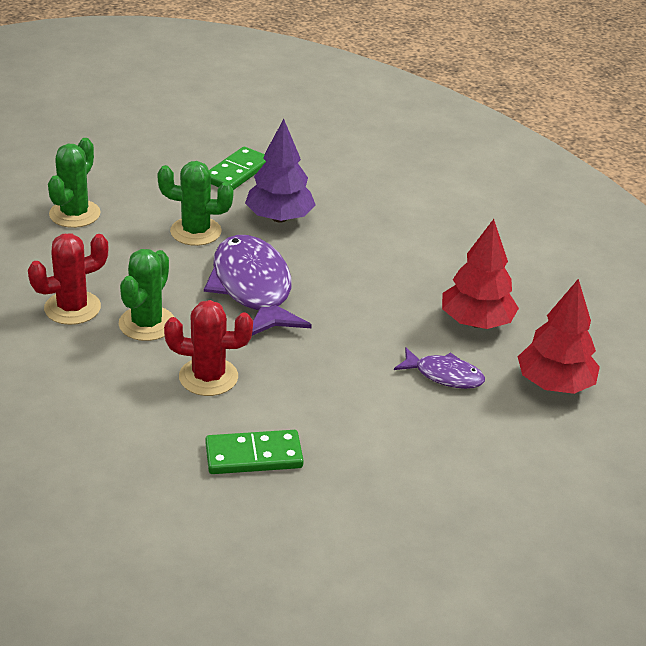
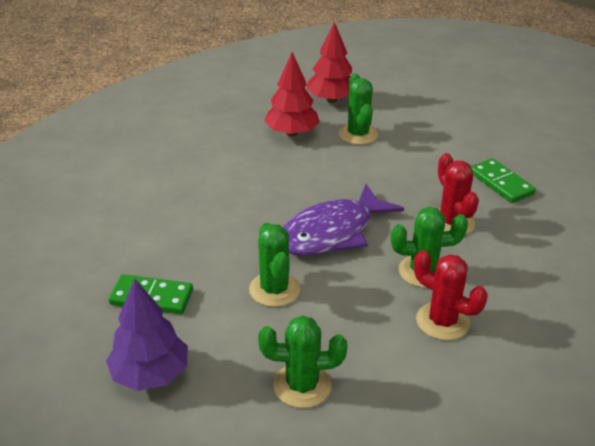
camera: 110 degrees left, 0 degrees up
purple tree [245,119,316,223] -> purple tree moved to [106,278,188,391]
purple fish [394,347,485,389] -> green cactus [339,73,378,145]

